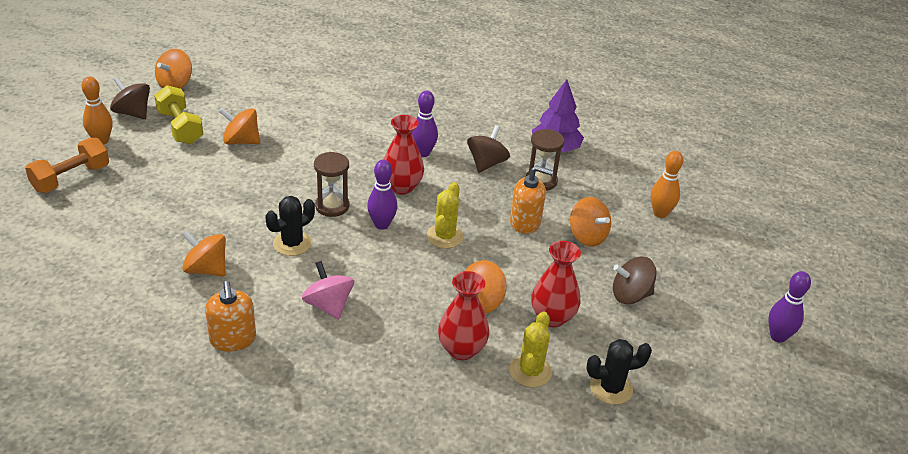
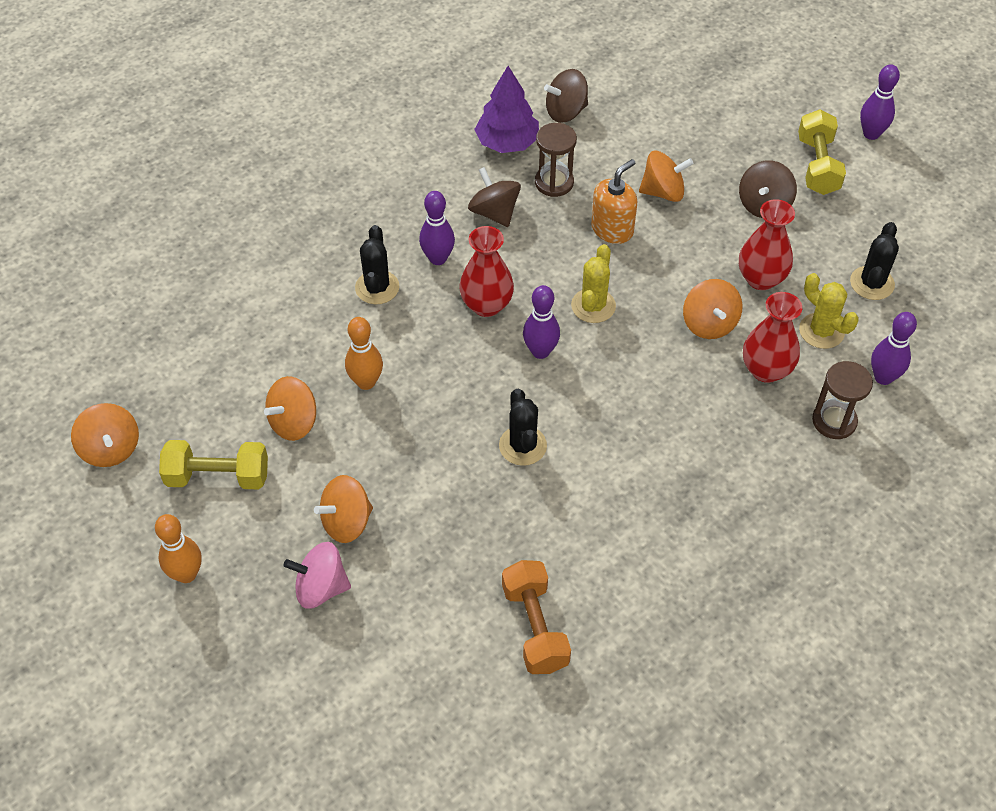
camera: 55 degrees left, 15 degrees up
orange dumbbell [25,138,109,193] -> orange dumbbell moved to [502,560,571,674]
brown spinning top [110,77,150,119] -> brown spinning top moved to [544,69,588,123]
orange spinning top [182,230,226,277] -> orange spinning top moved to [314,475,373,543]
orange soap dispenser [205,281,256,352] -> none
pink spinning top [302,261,354,320] -> pink spinning top moved to [284,542,351,609]
brown hourglass [314,152,349,217] -> brown hourglass moved to [812,361,873,439]
yellow cactus [426,182,464,248] -> yellow cactus turned 60 degrees clockwise [571,244,616,323]
orange bowling pin [651,151,683,218] -> orange bowling pin moved to [345,317,383,390]
none -> black cactus [355,225,399,305]
none -> yellow dumbbell [798,110,846,195]
none -> purple bowling pin [871,312,917,385]

